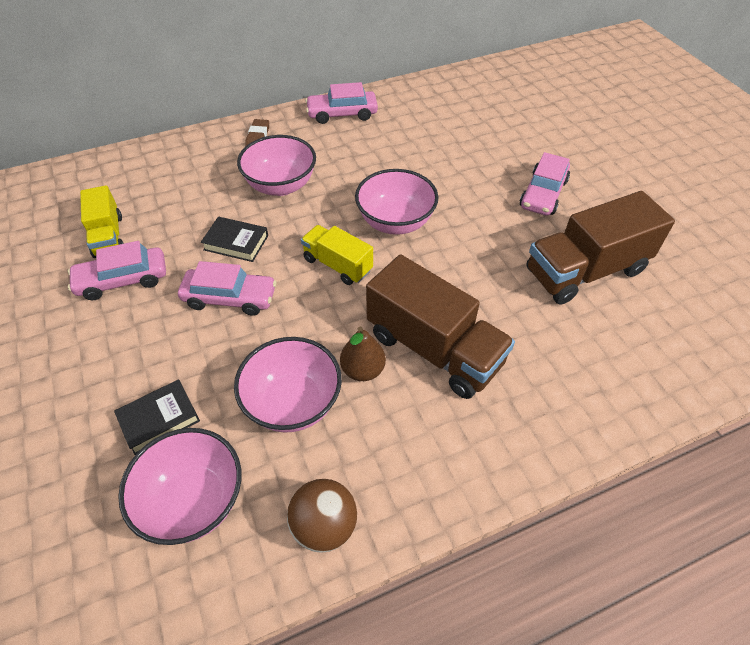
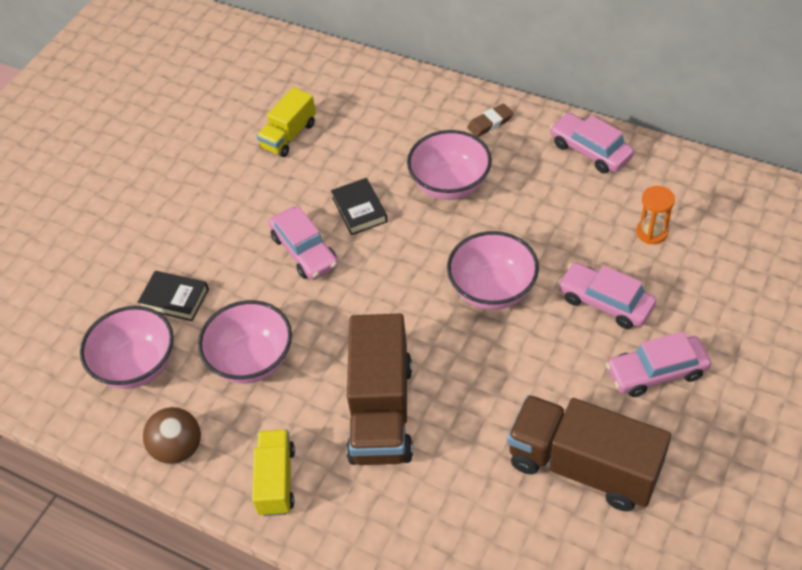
camera: 55 degrees right, 0 degrees up
pink car [68,241,166,300] -> pink car moved to [558,262,656,329]
yellow truck [301,225,373,285] -> yellow truck moved to [252,429,295,516]
brown pear [340,326,386,381] -> none
none -> orange hourglass [636,186,675,244]

